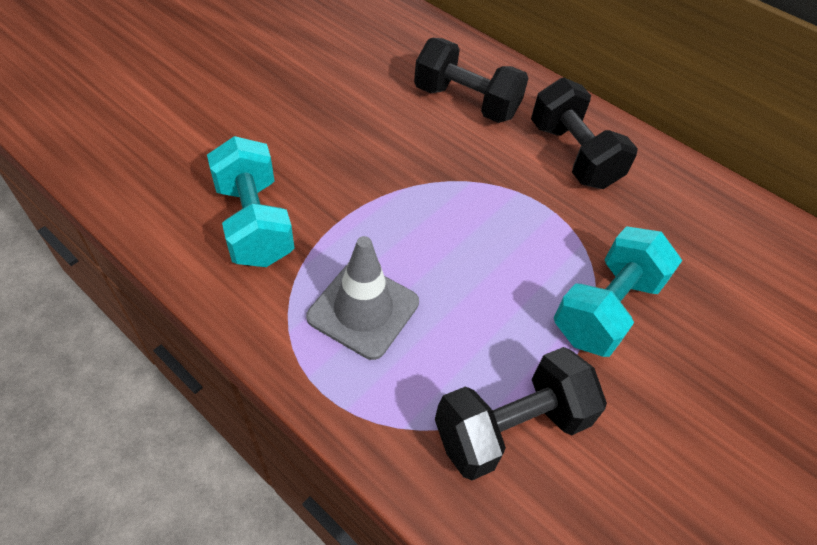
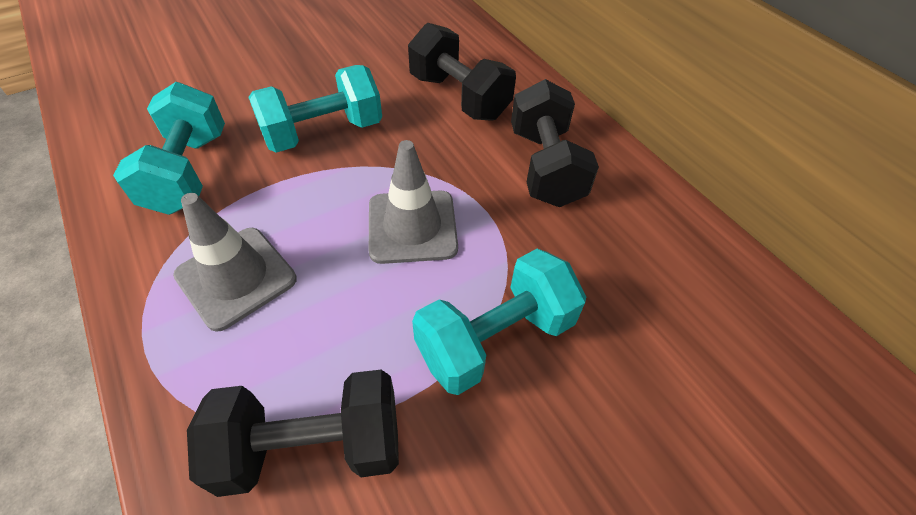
camera: 20 degrees right, 0 degrees up
none -> turquoise dumbbell [248,65,382,153]
none -> grey traffic cone [369,140,458,264]

